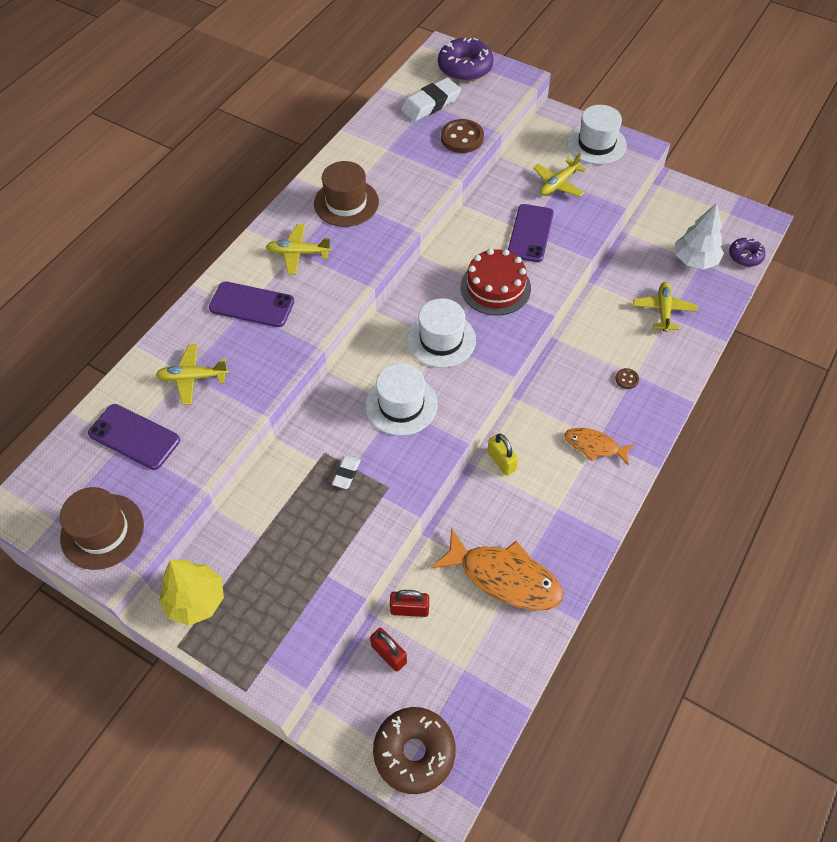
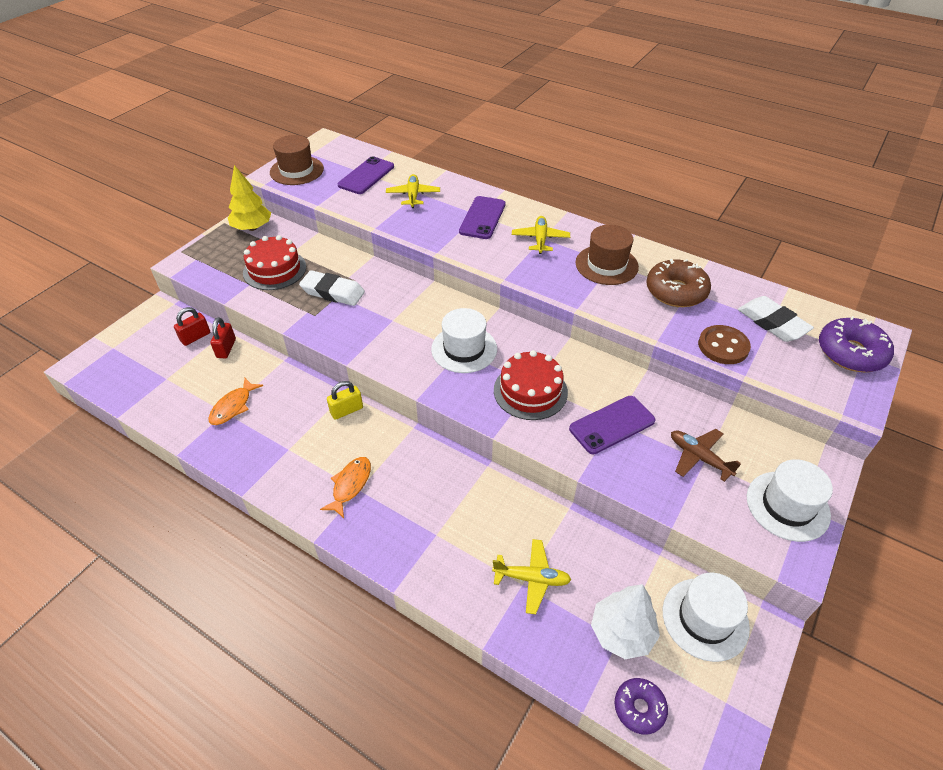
camera: 90 degrees right, 10 degrees down
white eraser [332,455,361,489] -> white eraser [299,270,365,306], size x1.92
white hat [365,363,438,436] -> white hat moved to [663,573,750,662]
brown donut [373,707,456,794] -> brown donut moved to [646,259,711,307]
orange fish [431,528,564,610] -> orange fish [208,378,263,425], size x0.57
purple phone [508,204,554,262] -> purple phone turned 45 degrees counterclockwise [569,396,655,454]
yellow plane [533,153,587,197] -> brown plane [671,429,741,482]
brown button [615,368,639,389] -> none
none -> red cake [243,235,306,290]

